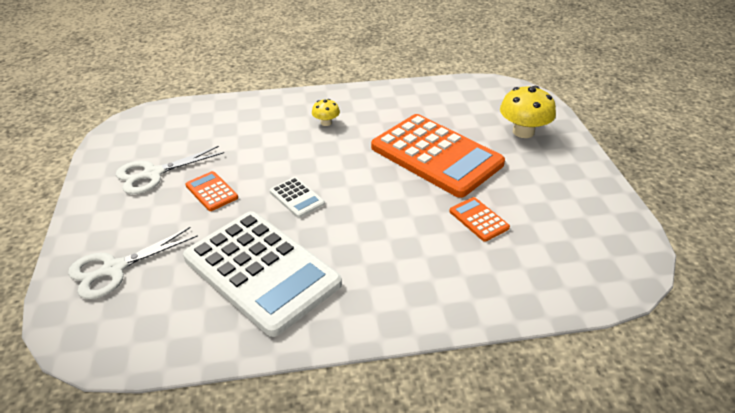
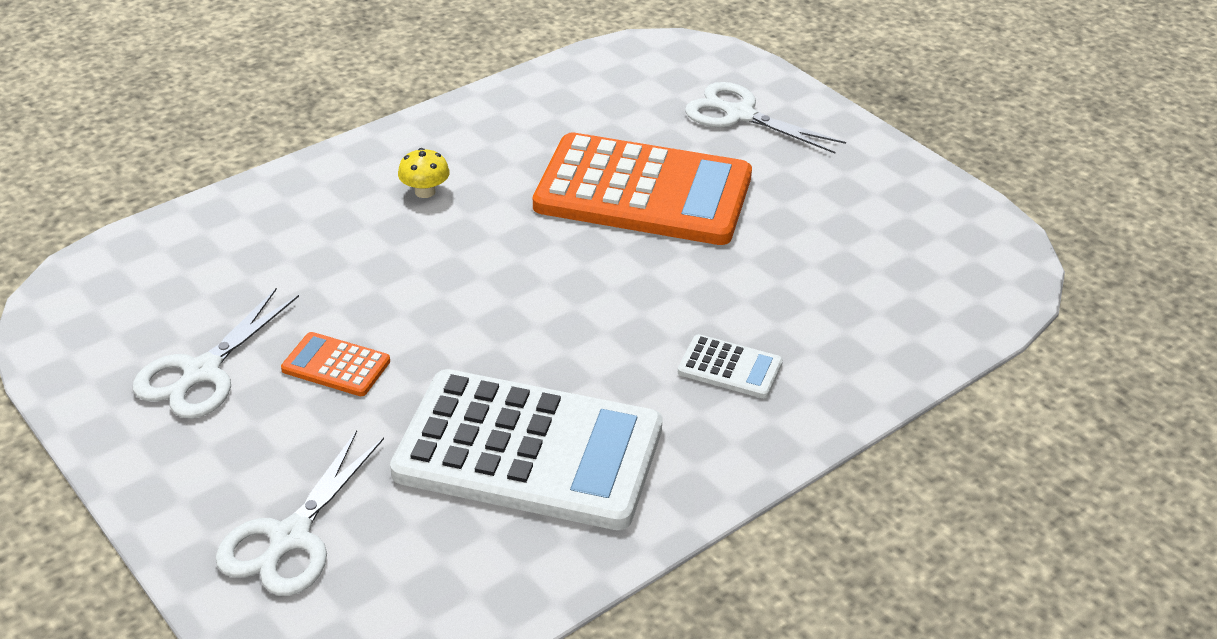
camera: 30 degrees left, 0 degrees up
white calculator [270,177,325,218] -> white calculator moved to [678,334,783,398]
orange calculator [449,197,510,242] -> none
yellow mushroom [500,86,556,138] -> white scissors [685,82,846,153]

